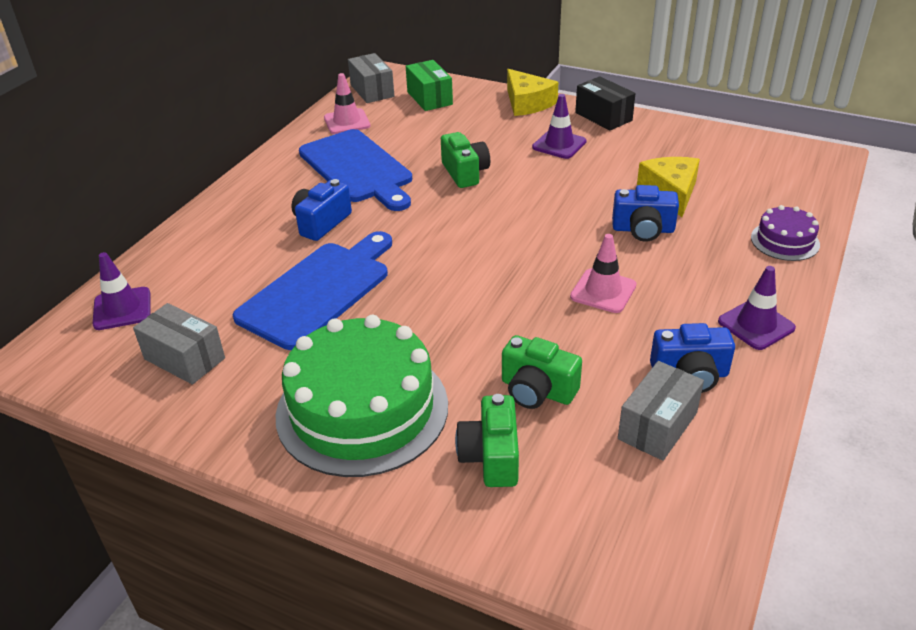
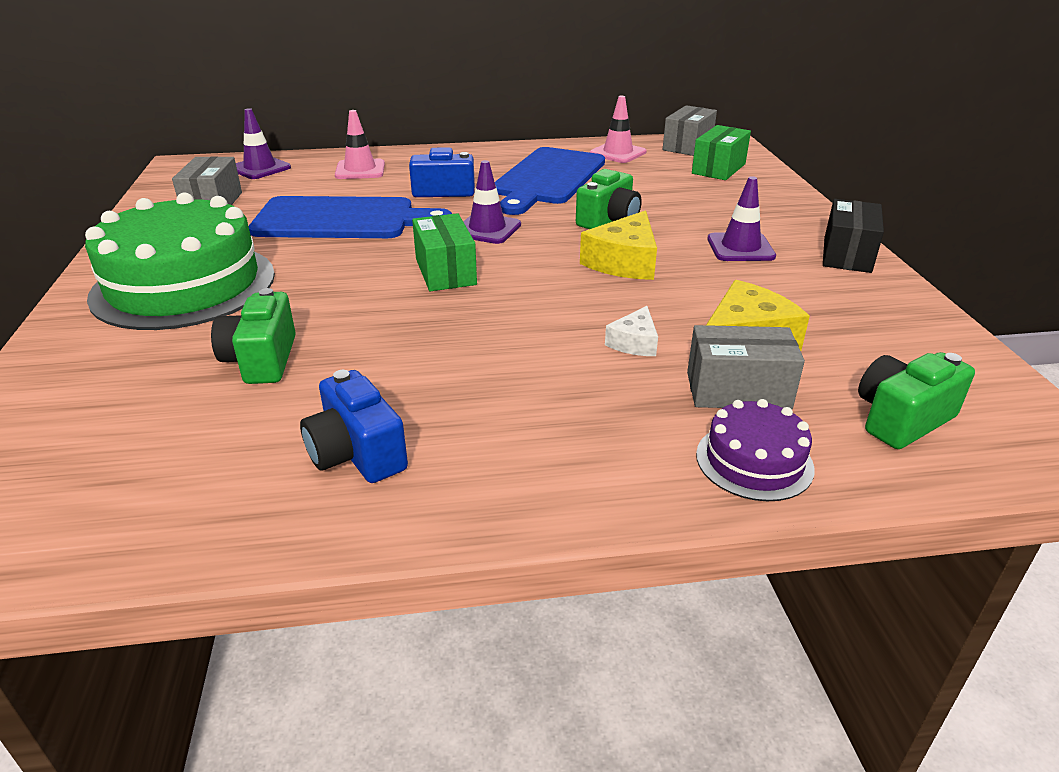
camera: 55 degrees right, 5 degrees down
green camera [455,394,519,487] -> green camera moved to [858,352,975,449]
yellow cheese [507,69,558,116] -> yellow cheese moved to [580,210,657,280]
pink traffic cone [570,234,637,313] -> pink traffic cone moved to [335,110,385,179]
blue camera [612,185,679,242] -> white cheese [605,306,658,356]
grey box [618,361,704,461] -> grey box moved to [687,325,805,409]
purple traffic cone [718,266,796,350] -> purple traffic cone moved to [463,160,521,244]
none -> green box [412,213,477,291]

